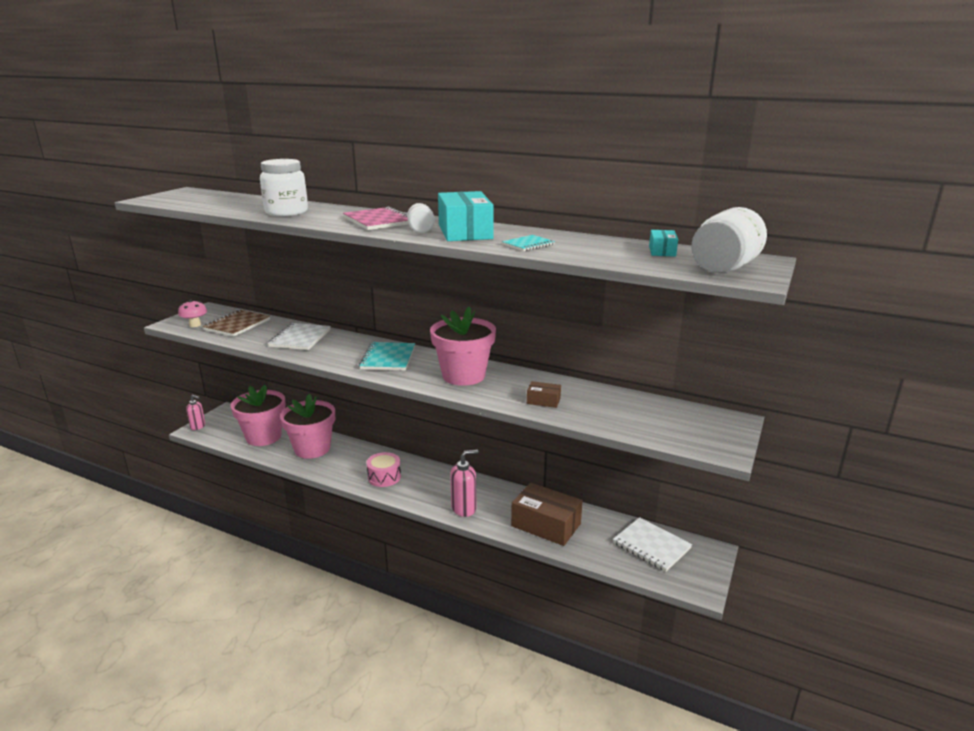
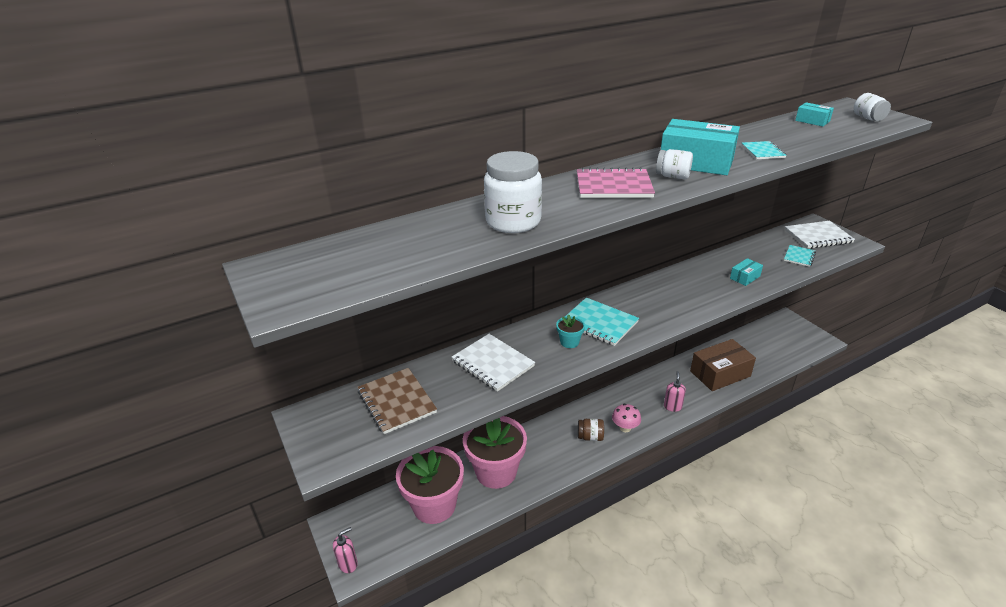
camera: 55 degrees left, 10 degrees up
pink mushroom [178,300,207,327] -> pink mushroom moved to [612,404,641,432]
pink drum [366,452,401,487] -> brown jar [578,419,604,441]
pink flower pot [430,306,496,386] -> none
pink soap dispenser [450,449,479,517] -> pink soap dispenser [664,371,686,412], size x0.65
brown box [527,381,561,408] -> turquoise box [730,258,763,286]
white notebook [613,517,692,572] -> white notebook moved to [785,221,855,249]
white jar [691,207,767,273] -> white jar [854,93,891,121], size x0.55
none -> turquoise flower pot [556,314,585,348]
none -> turquoise notebook [784,245,816,267]

